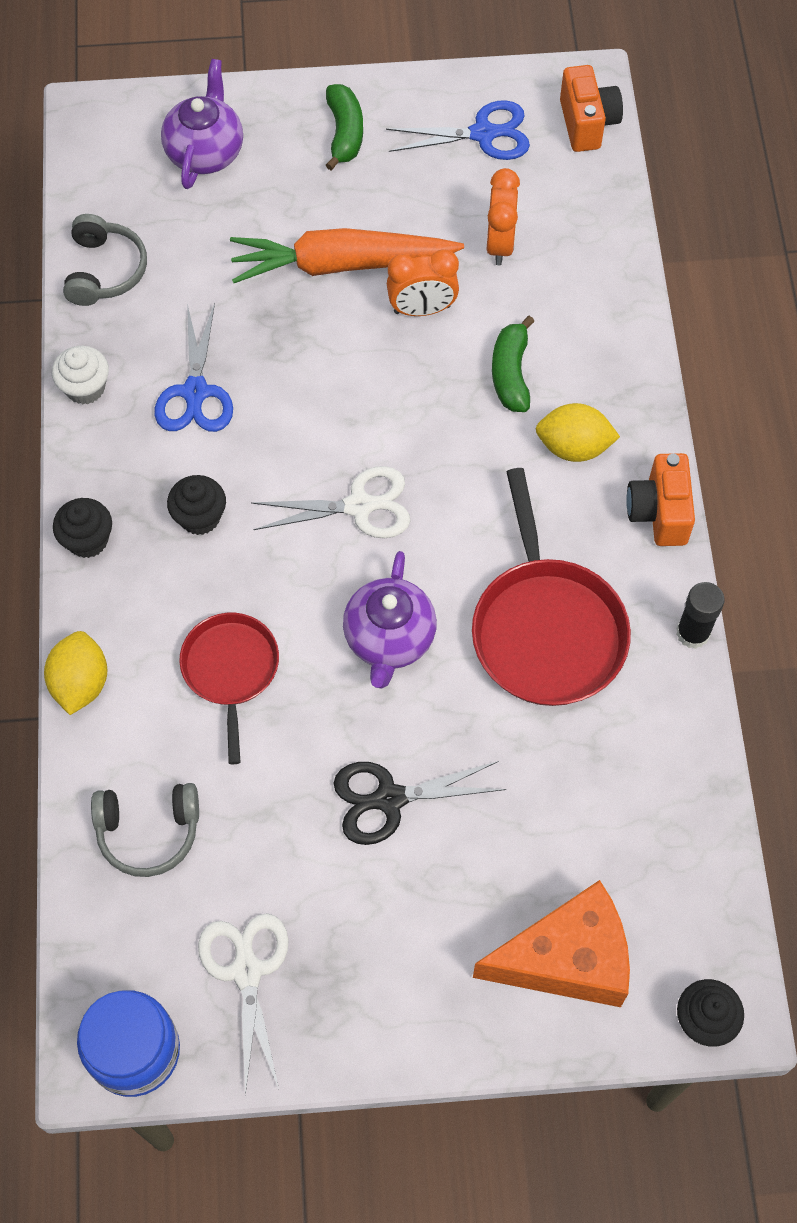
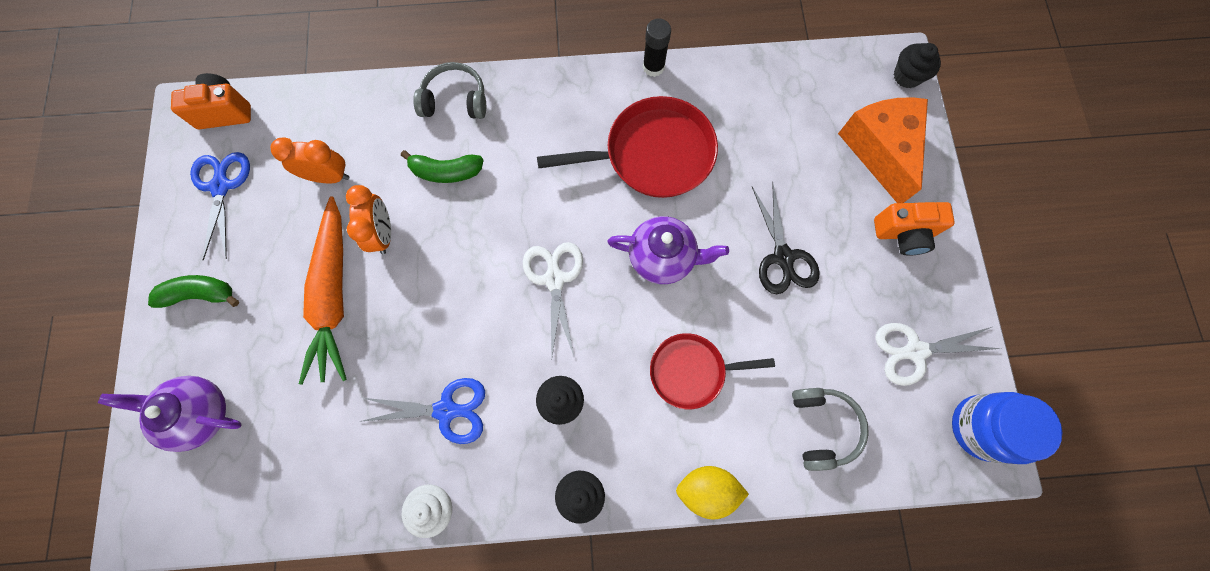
camera: 90 degrees left, 10 degrees up
grey headphones [63,214,147,306] -> grey headphones moved to [413,62,486,119]
yellow lemon [535,403,620,462] -> none
orange camera [626,453,695,546] -> orange camera moved to [874,202,955,256]

